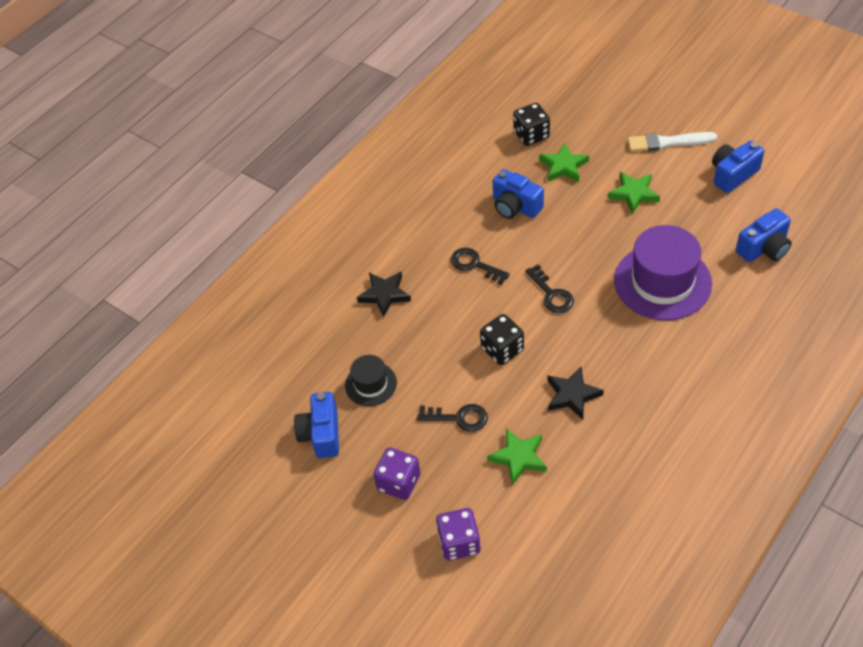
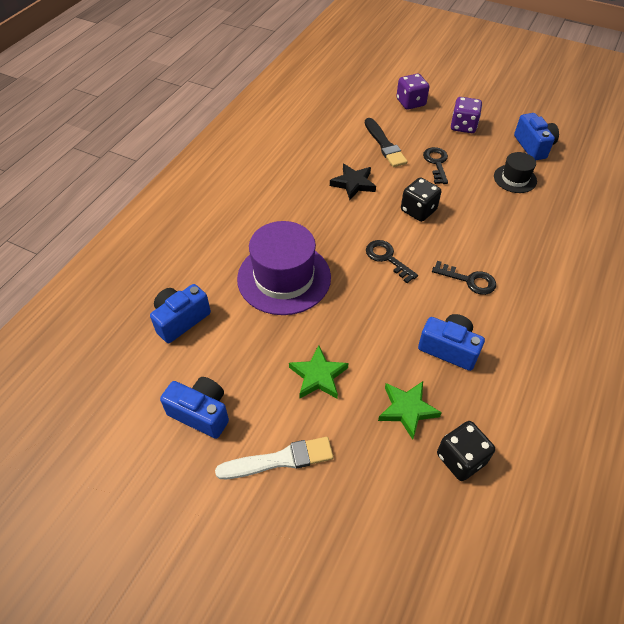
camera: 165 degrees right, 0 degrees up
black star [357,272,411,318] -> none
black key [417,404,488,432] -> black key turned 90 degrees clockwise [423,147,448,184]
green star [487,428,547,485] -> black brush [365,118,408,167]
blue camera [712,141,764,193] -> blue camera turned 105 degrees counterclockwise [160,377,229,439]

